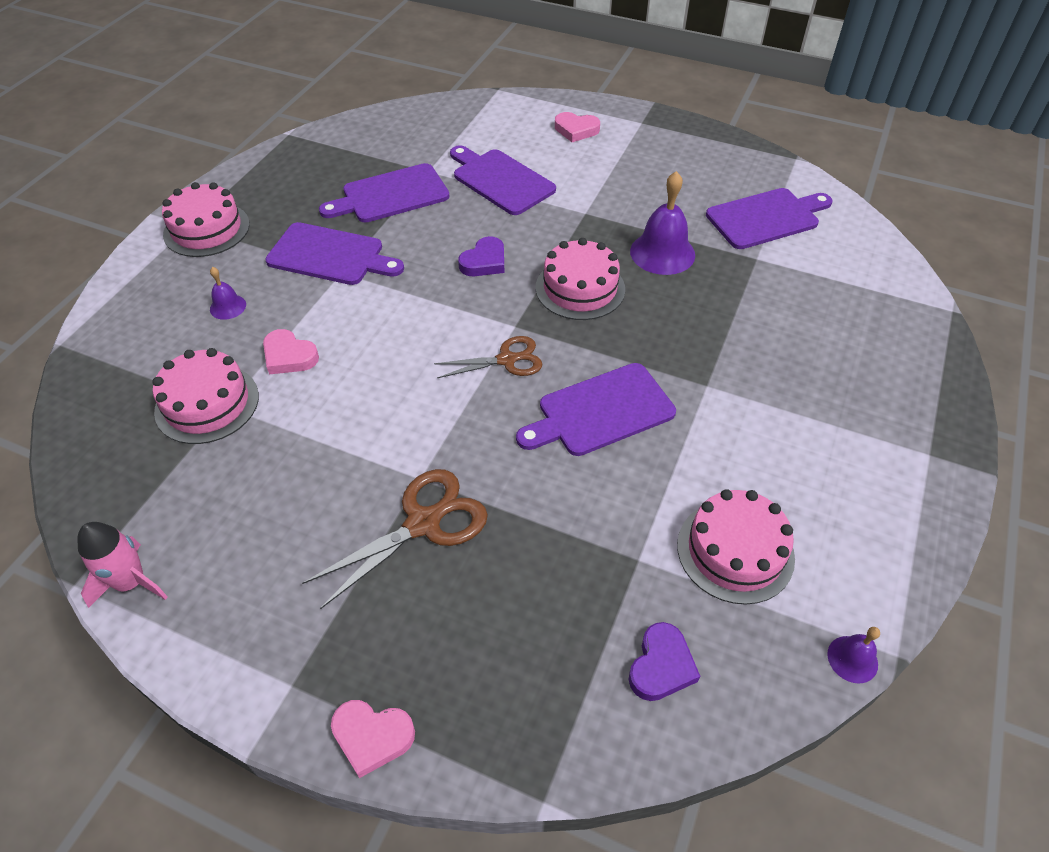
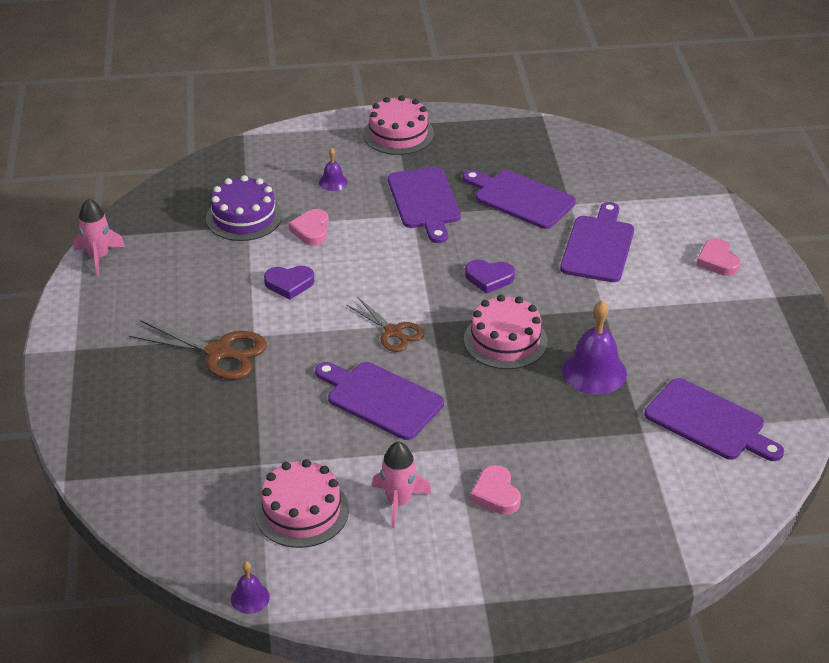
camera: 60 degrees right, 10 degrees down
pink cake [152,348,259,444] -> purple cake [206,175,282,241]
pink heart [331,700,415,778] -> pink heart moved to [470,465,521,515]
purple heart [629,622,700,701] -> purple heart moved to [264,266,314,299]
none -> pink rocket [372,441,431,528]

